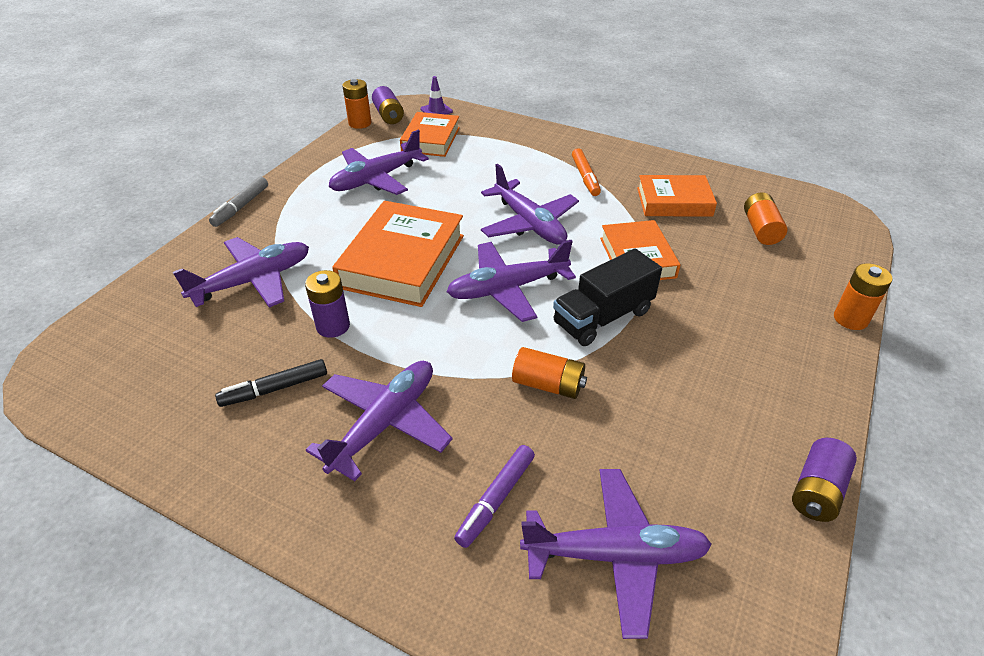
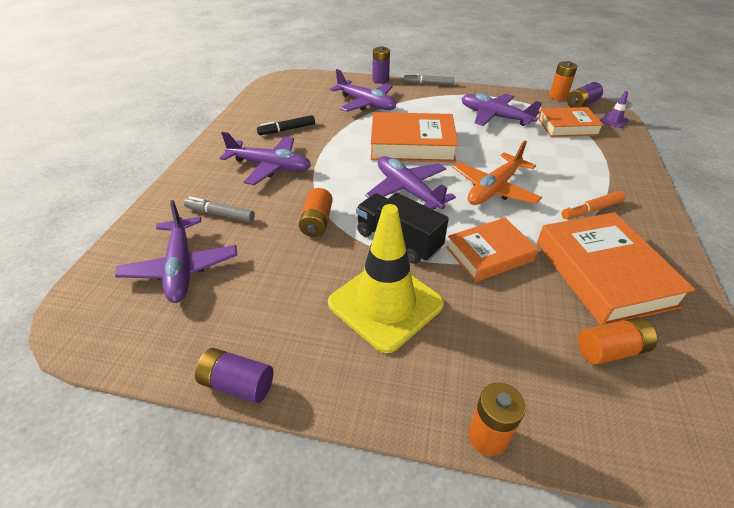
camera: 75 degrees right, 0 degrees up
black marker [215,359,327,407] -> black marker turned 75 degrees counterclockwise [257,115,315,135]
purple battery [305,270,350,338] -> purple battery moved to [372,46,390,84]
purple marker [454,445,535,548] -> grey marker [184,196,255,222]
purple plane [481,164,579,245] -> orange plane [452,141,542,205]
orange book [637,175,717,217] -> orange book [537,212,696,325], size x1.56
none -> yellow traffic cone [328,204,444,353]

